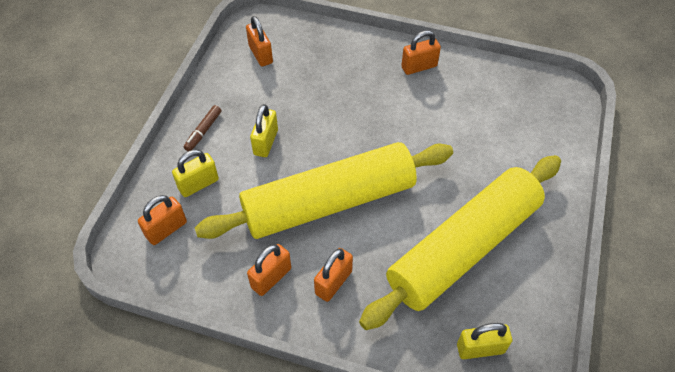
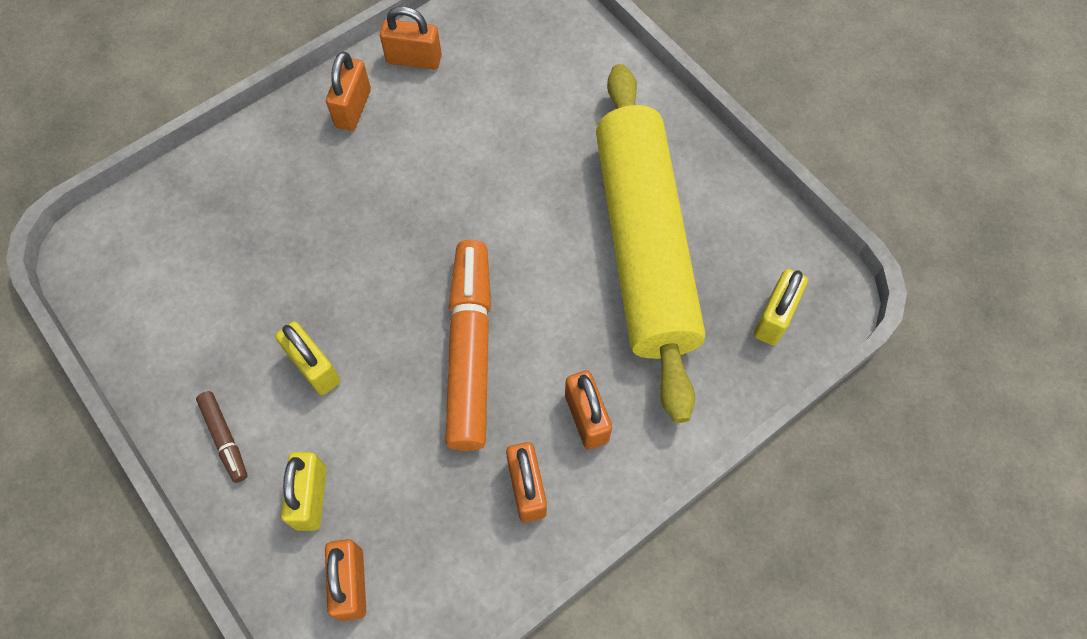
camera: 55 degrees left, 10 degrees up
yellow rolling pin [195,142,453,239] -> orange marker [445,239,491,451]
orange padlock [246,16,273,66] -> orange padlock moved to [380,6,442,70]

